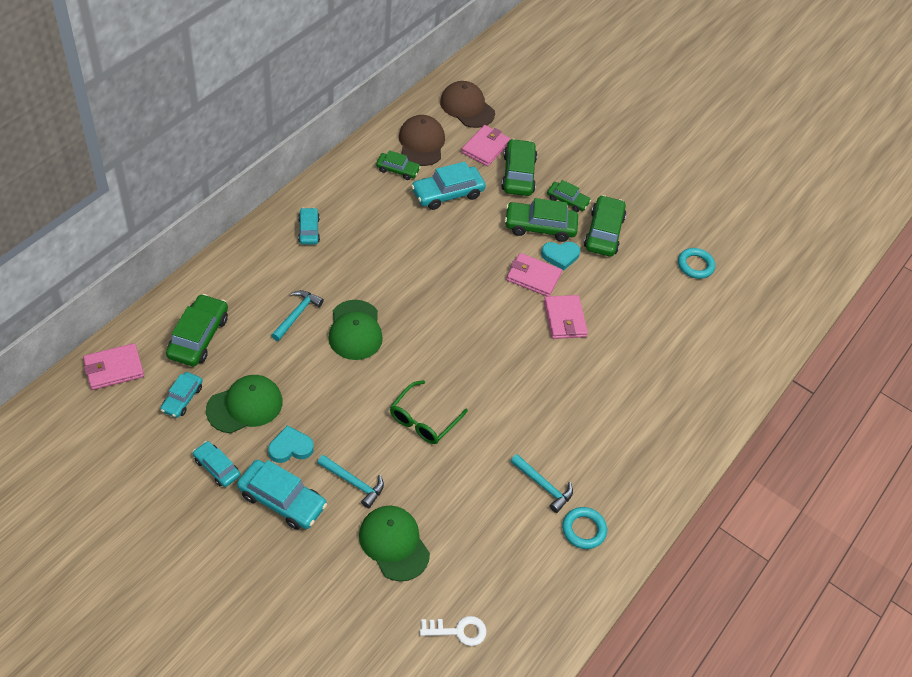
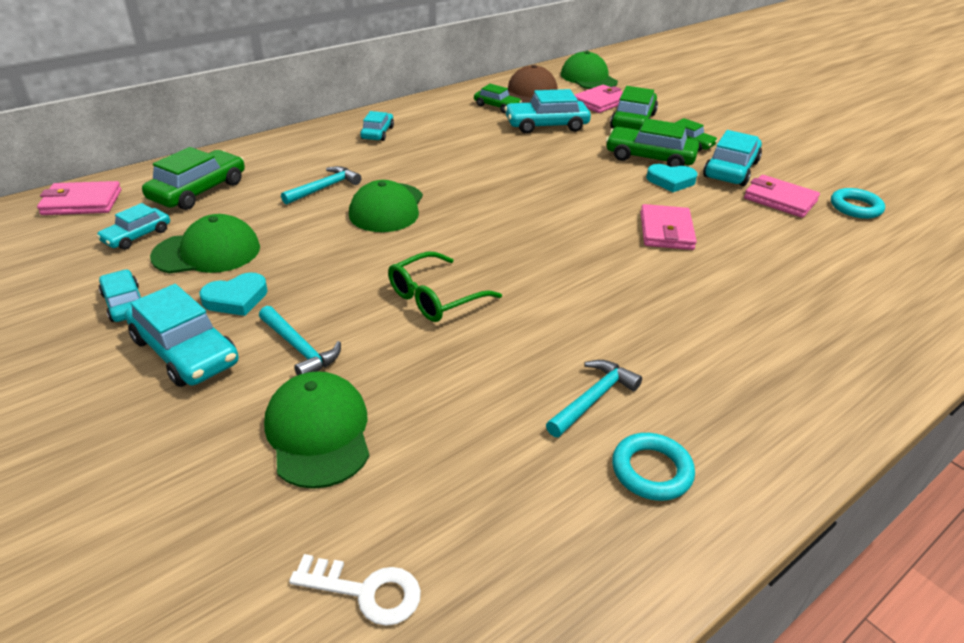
camera: 20 degrees right, 15 degrees down
turquoise heart [268,426,314,463] -> turquoise heart turned 150 degrees clockwise [199,272,268,316]
brown cap [440,81,495,128] -> green cap [561,51,618,89]
pink wallet [506,253,562,296] -> pink wallet moved to [744,175,820,218]
turquoise hammer [510,454,573,513] -> turquoise hammer turned 105 degrees counterclockwise [546,360,642,437]
green car [584,195,626,257] -> turquoise car [703,130,762,186]

